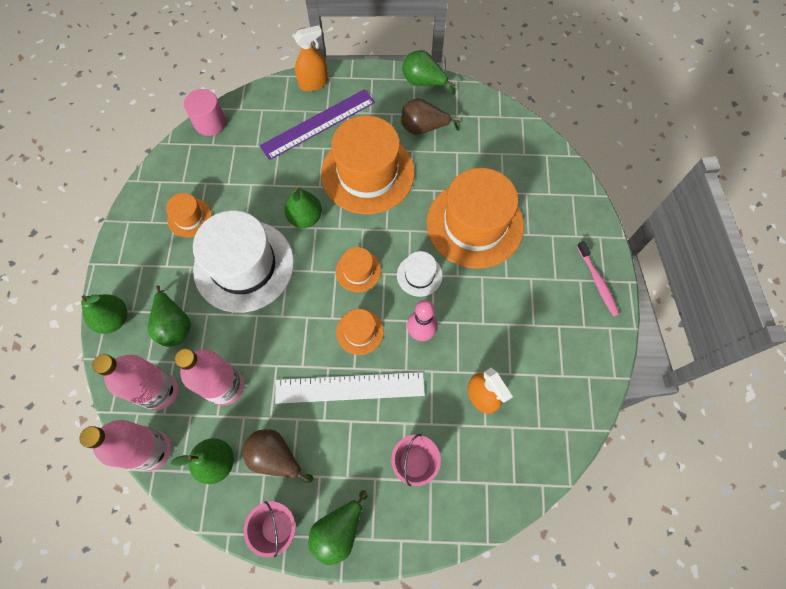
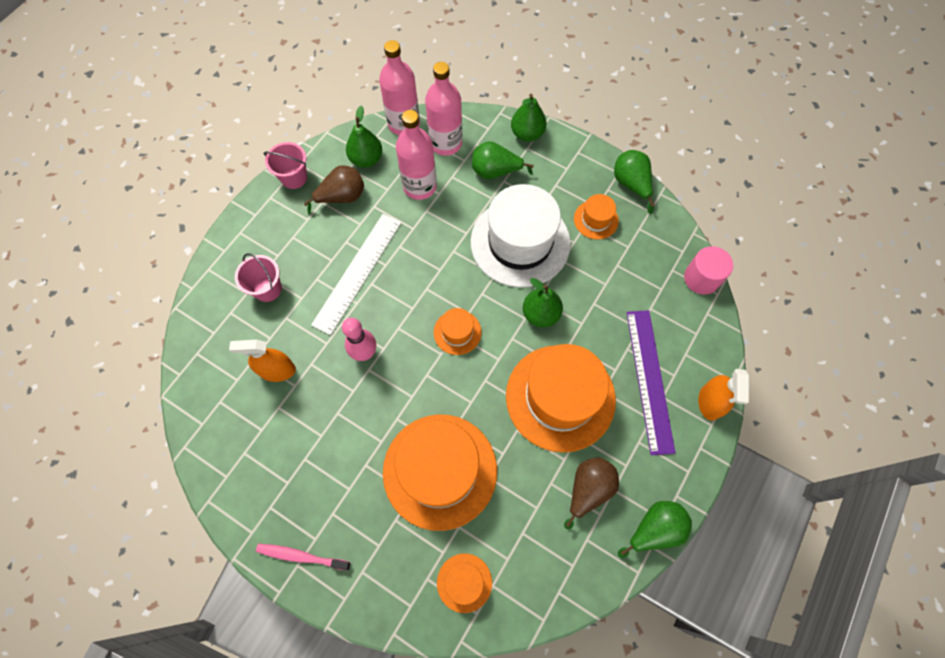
camera: 120 degrees right, 0 degrees up
green pear [309,490,368,565] -> green pear moved to [614,150,655,214]
orange hat [336,309,384,355] -> orange hat moved to [437,553,492,613]
white hat [397,251,443,297] -> none

